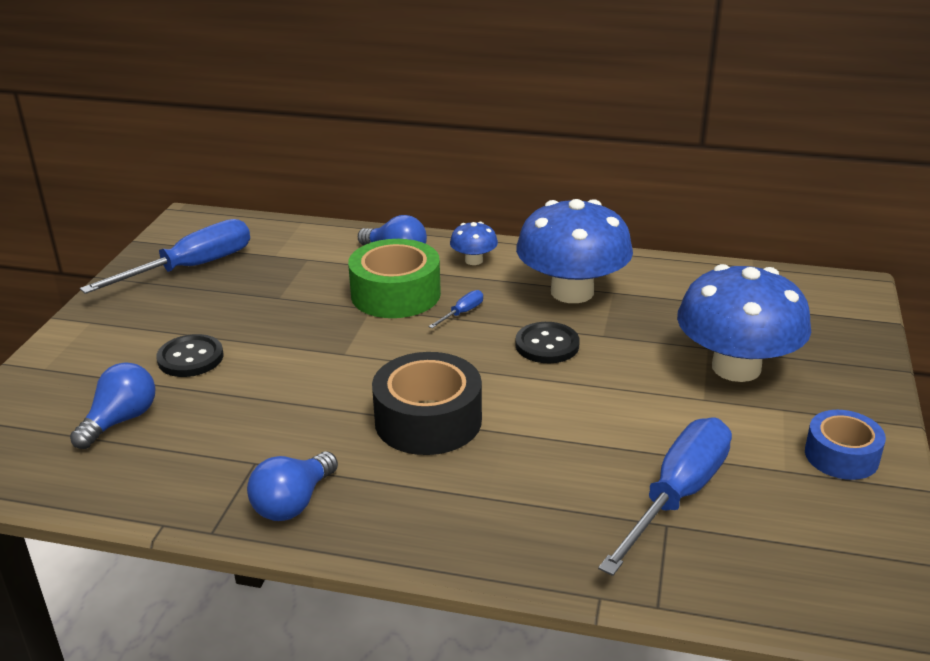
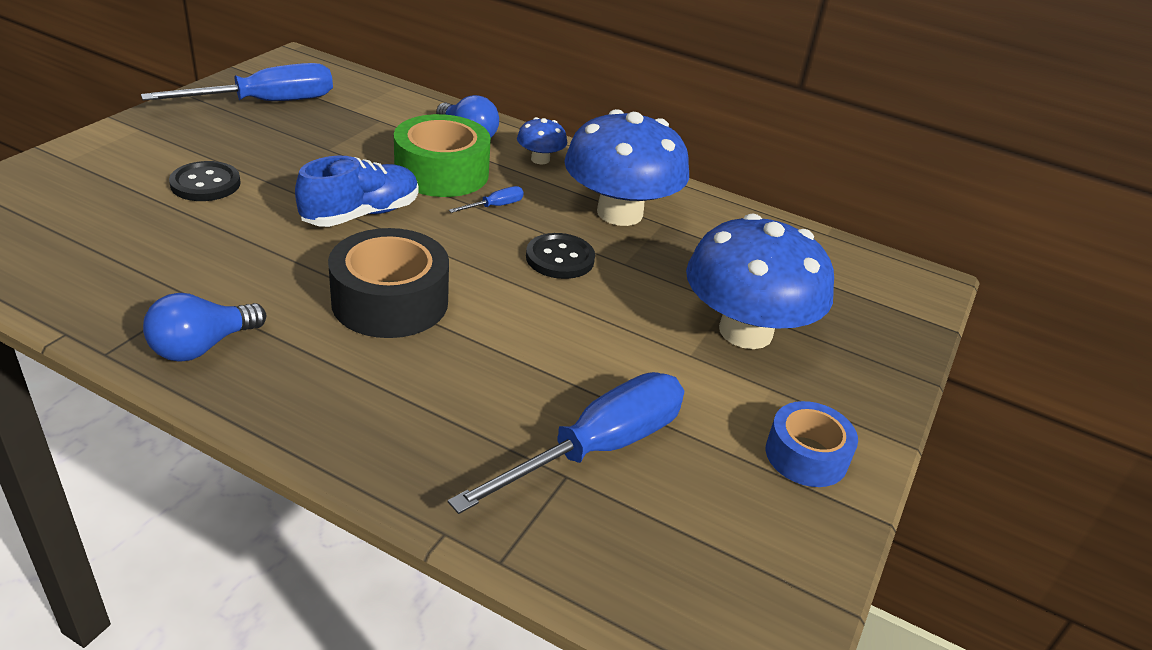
camera: 10 degrees right, 5 degrees up
blue light bulb [70,362,155,449] -> none
none -> blue shoe [295,156,419,227]

